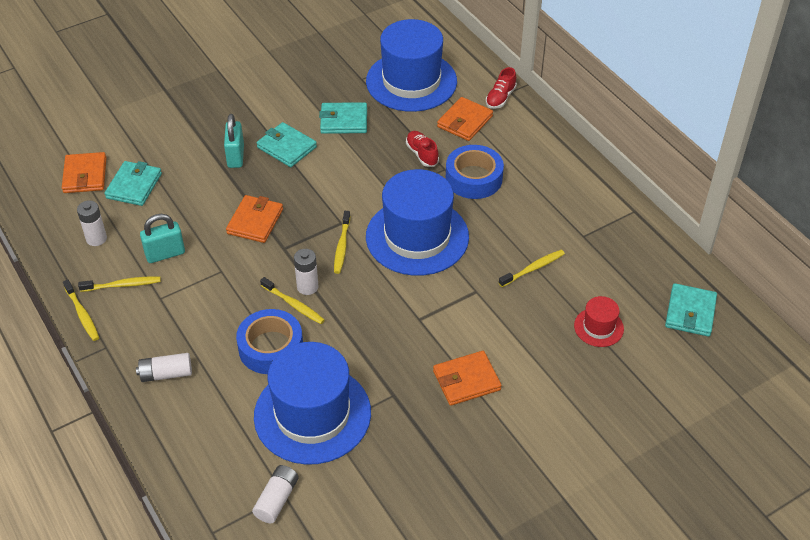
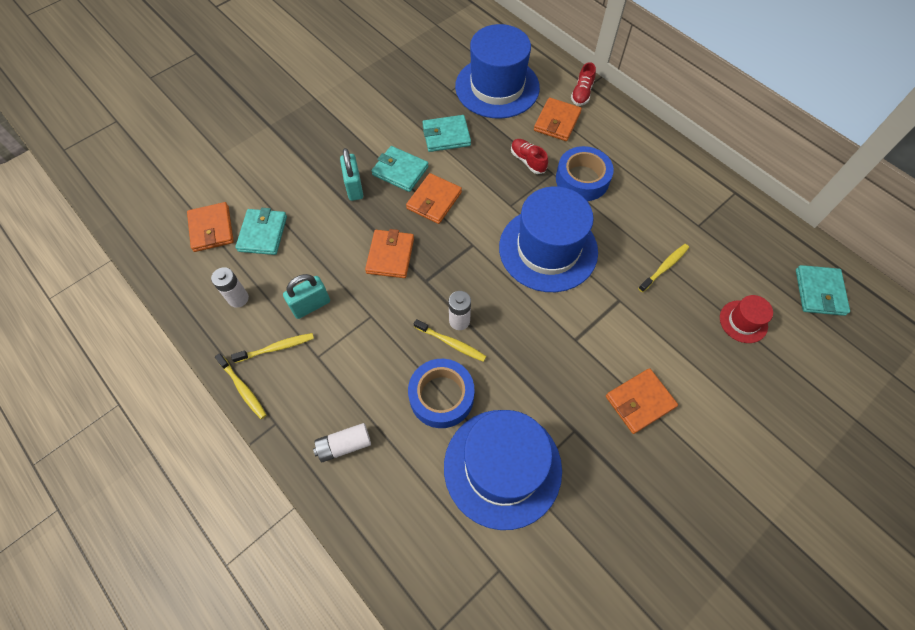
camera: 10 degrees left, 15 degrees up
white battery [252,465,299,523] -> none
yellow toothbrush [334,211,350,274] -> none
none -> orange wallet [406,173,462,224]

